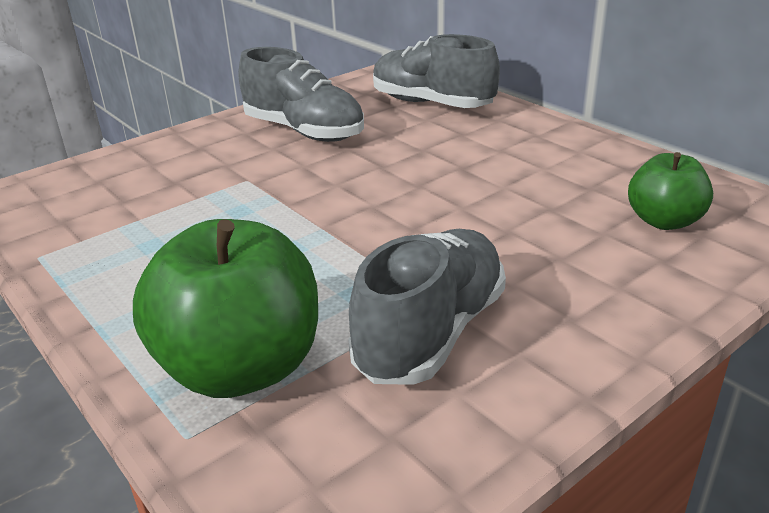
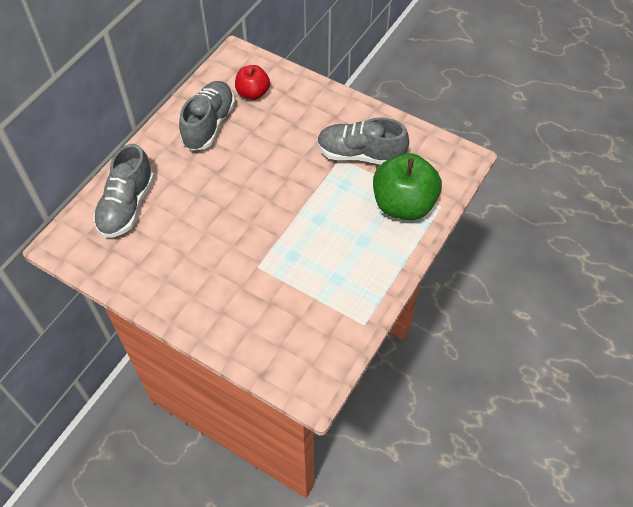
camera: 110 degrees left, 25 degrees up
grey shoe [238,47,364,142] -> grey shoe moved to [179,81,235,150]
green apple [628,152,713,230] -> red apple [235,65,270,100]

